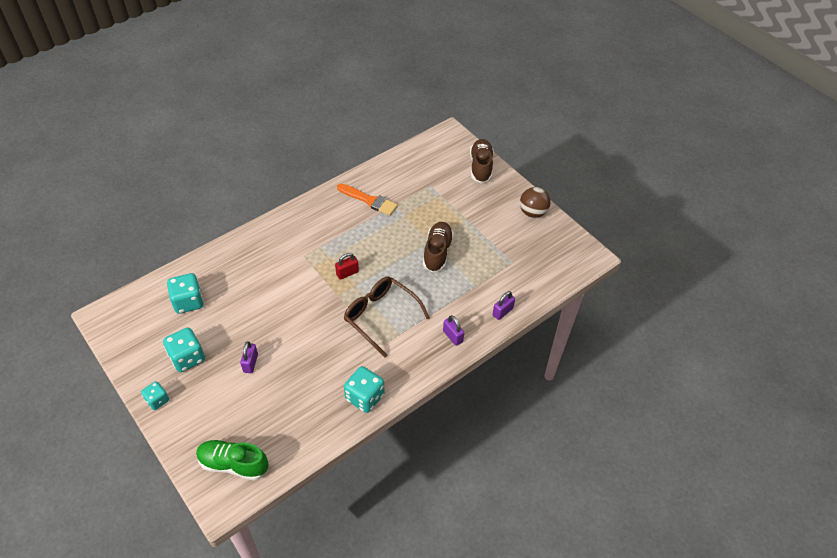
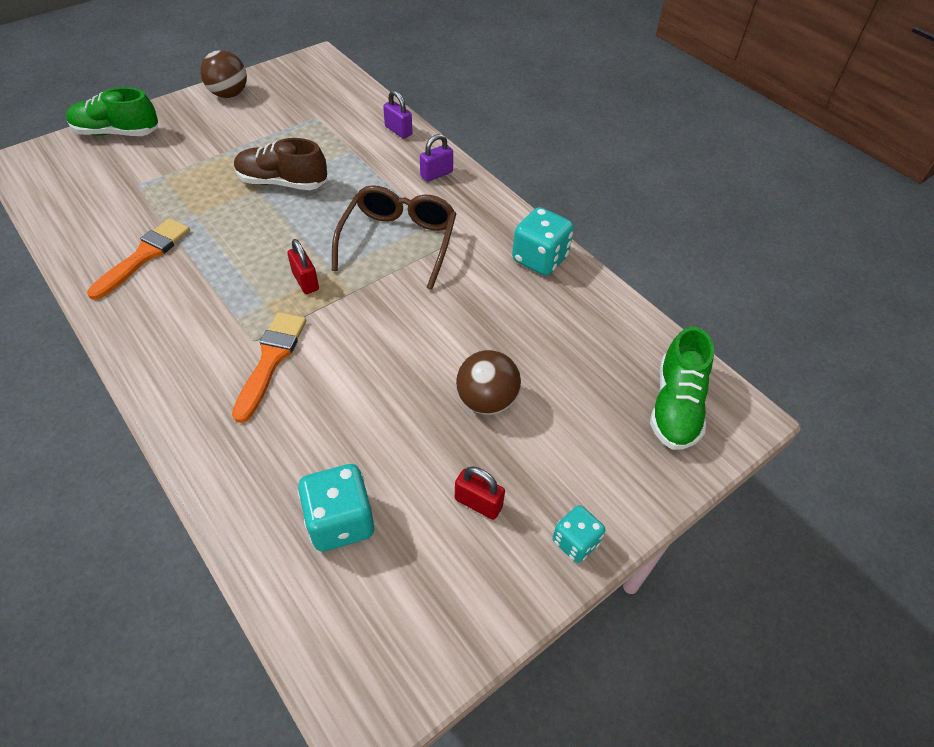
camera: 90 degrees left, 0 degrees up
turquoise dice [163,327,205,372] -> red padlock [455,466,505,520]
purple padlock [240,341,258,373] -> brown ball [456,350,521,415]
brown glasses [344,276,430,357] -> brown glasses turned 150 degrees clockwise [332,185,457,290]
brown shoe [470,139,494,183] -> green shoe [66,87,158,136]
none -> orange brush [232,312,306,423]

